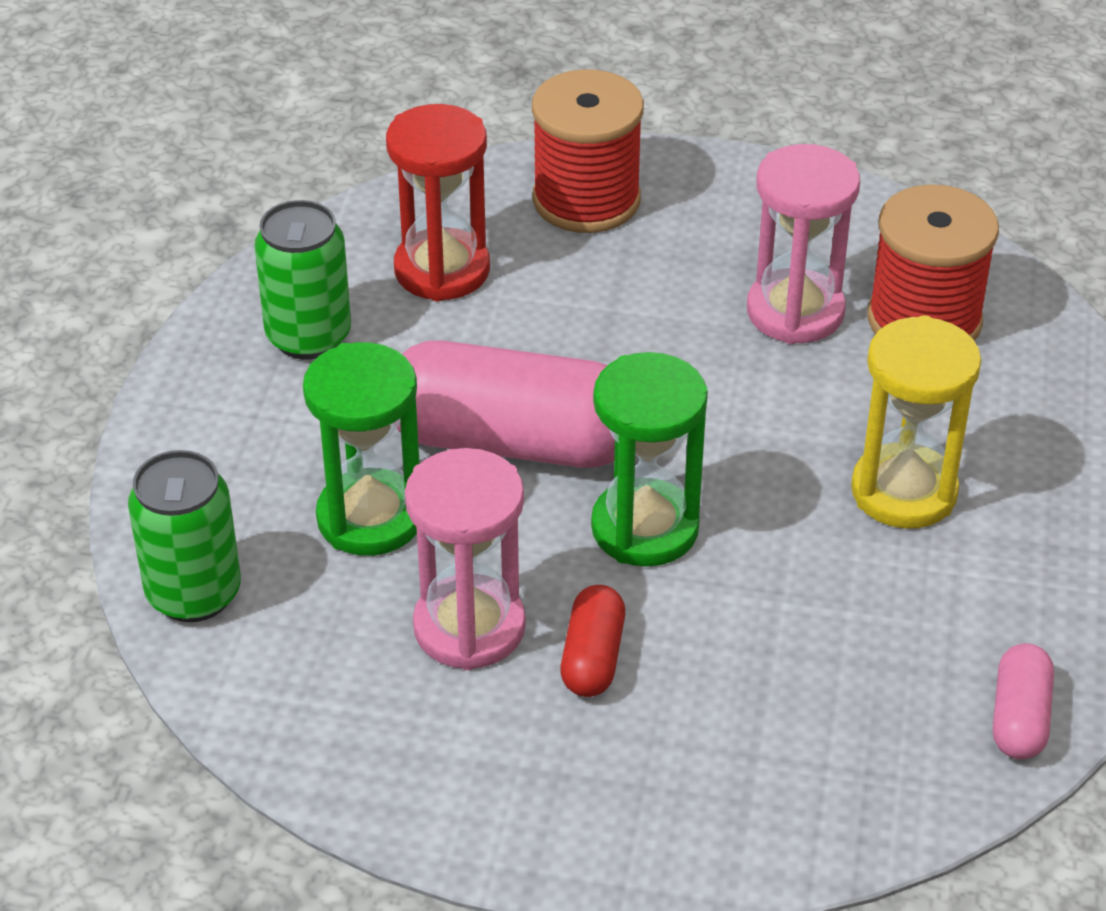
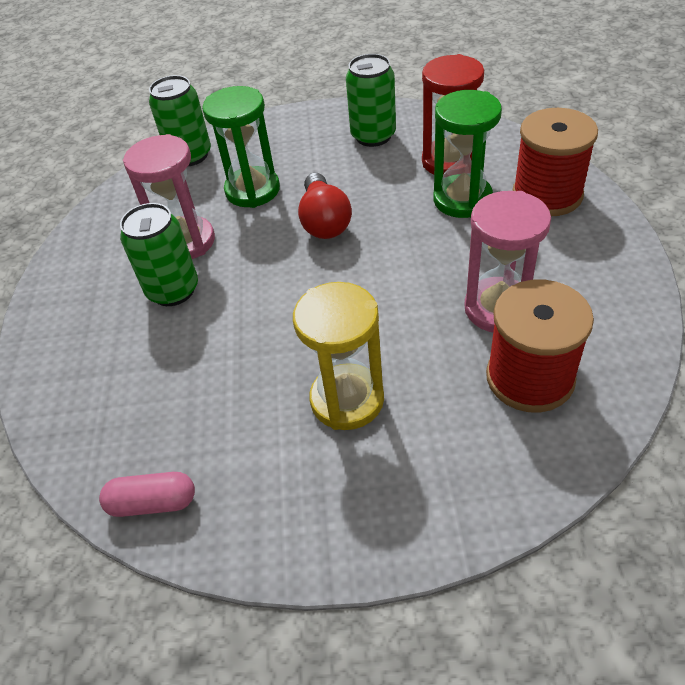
camera: 80 degrees right, 5 degrees up
pink capsule [397,341,615,468] -> red light bulb [298,173,352,239]
red capsule [560,585,625,697] -> green can [120,203,198,306]
green hourglass [591,352,708,567] -> green hourglass moved to [433,90,502,218]

